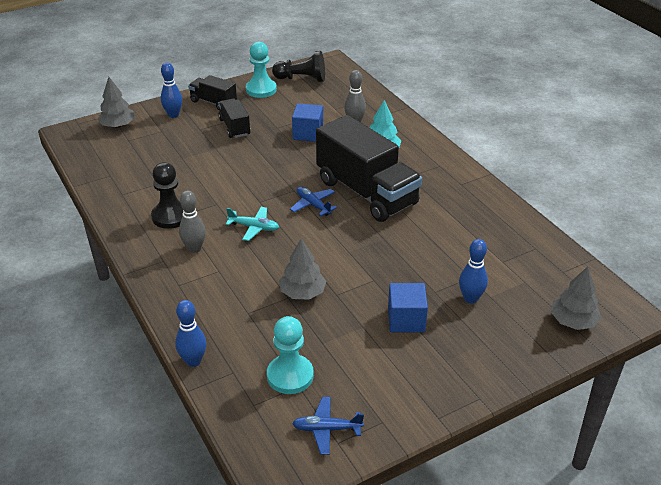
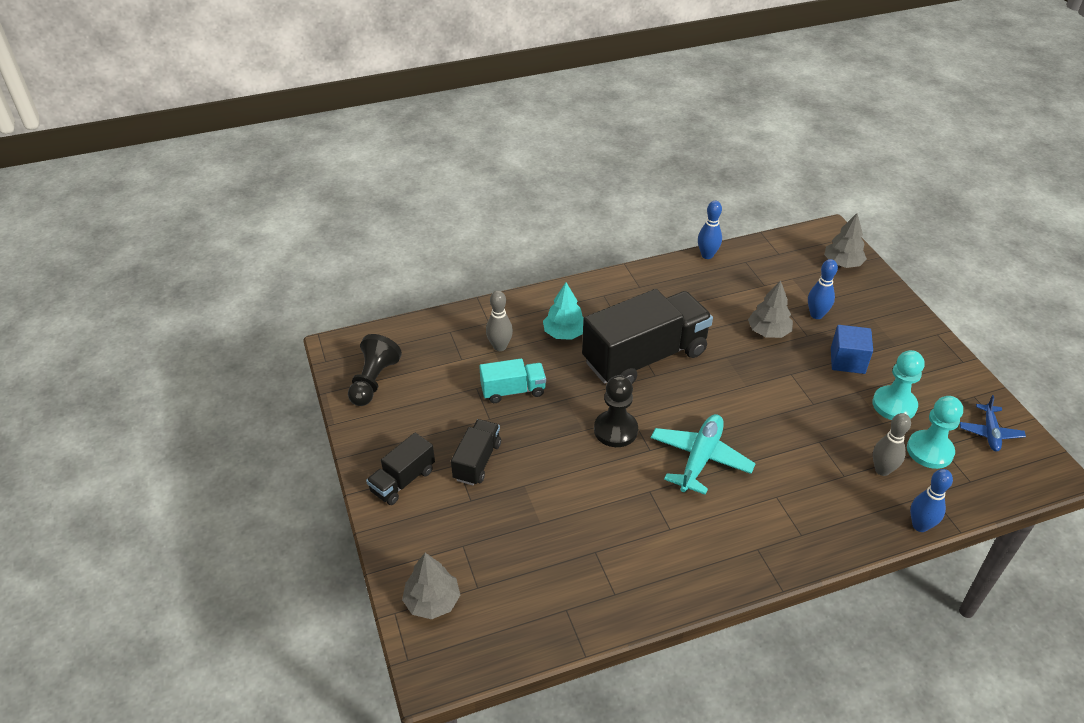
camera: 80 degrees left, 5 degrees up
black pawn [151,162,183,229] -> black pawn moved to [594,375,638,447]
blue bowling pin [161,63,182,118] -> blue bowling pin moved to [698,201,722,259]
grey bowling pin [179,191,206,253] -> grey bowling pin moved to [873,413,911,476]
black truck [218,98,250,138] -> black truck turned 120 degrees clockwise [451,419,501,485]
turquoise plane [226,207,279,241] -> turquoise plane [651,414,756,495], size x1.65
turquoise pawn [246,42,277,98] -> turquoise pawn moved to [872,350,924,420]
grey tree [279,238,326,299] -> grey tree moved to [748,280,793,338]
blue plane [290,187,337,216] -> none
blue cube [292,103,323,142] -> turquoise truck [479,358,546,403]

